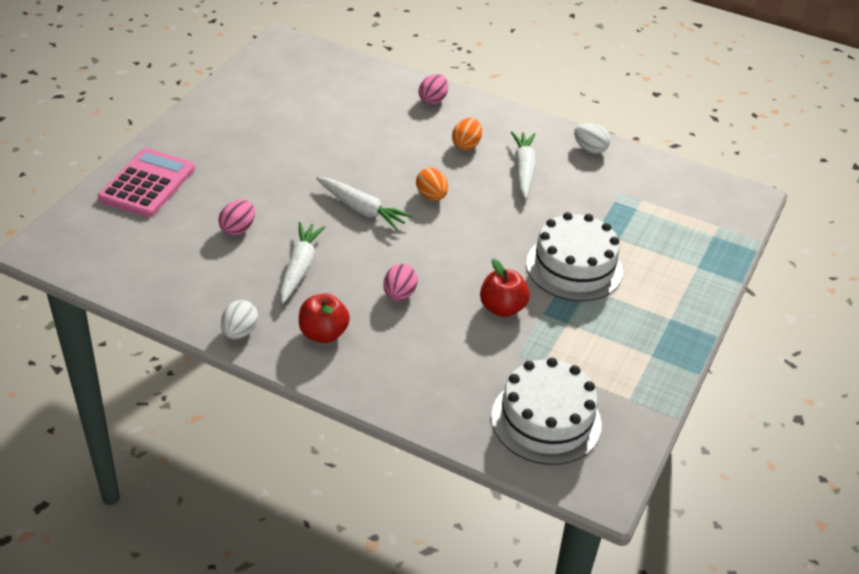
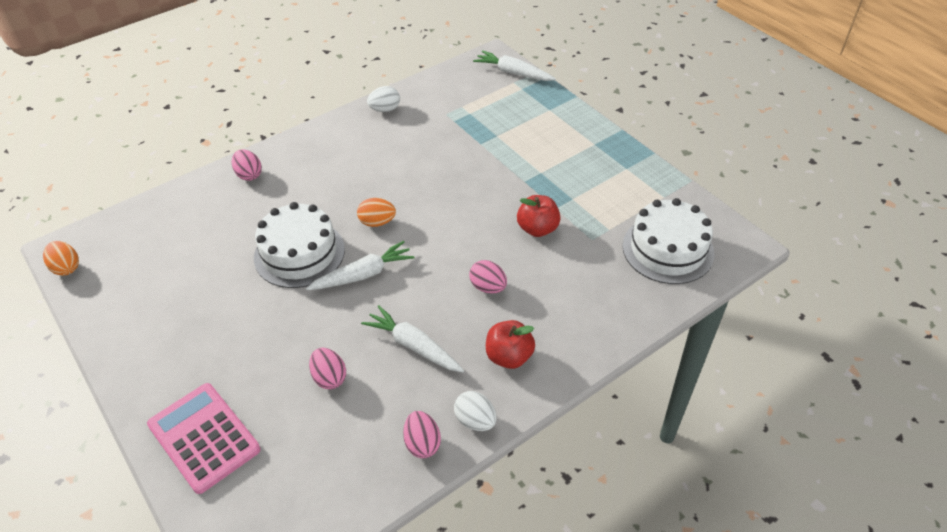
camera: 60 degrees left, 5 degrees up
orange egg [452,118,482,151] -> orange egg moved to [43,241,79,276]
white carrot [511,131,536,199] -> white carrot moved to [473,50,556,81]
white cake [526,212,623,301] -> white cake moved to [254,202,345,288]
none -> pink egg [403,411,441,458]

